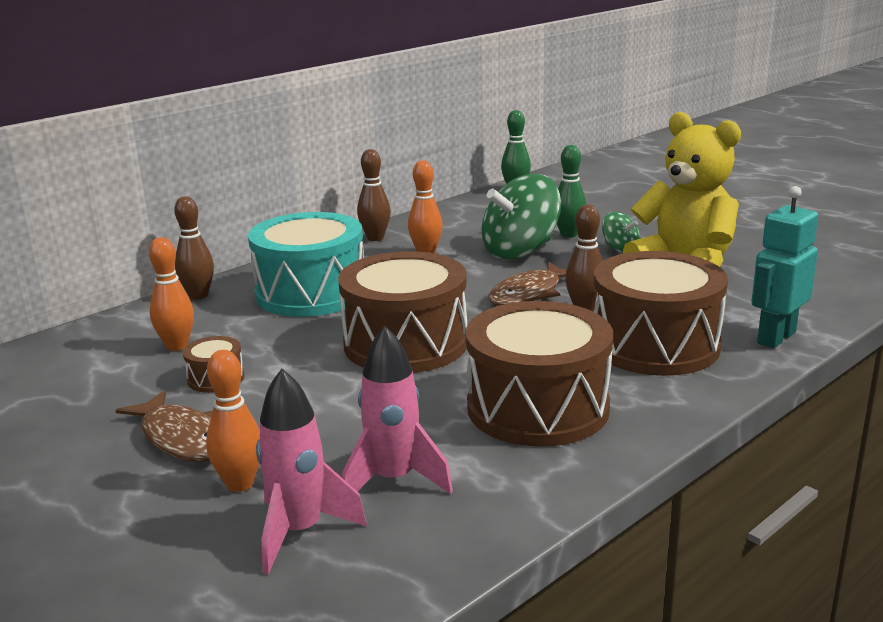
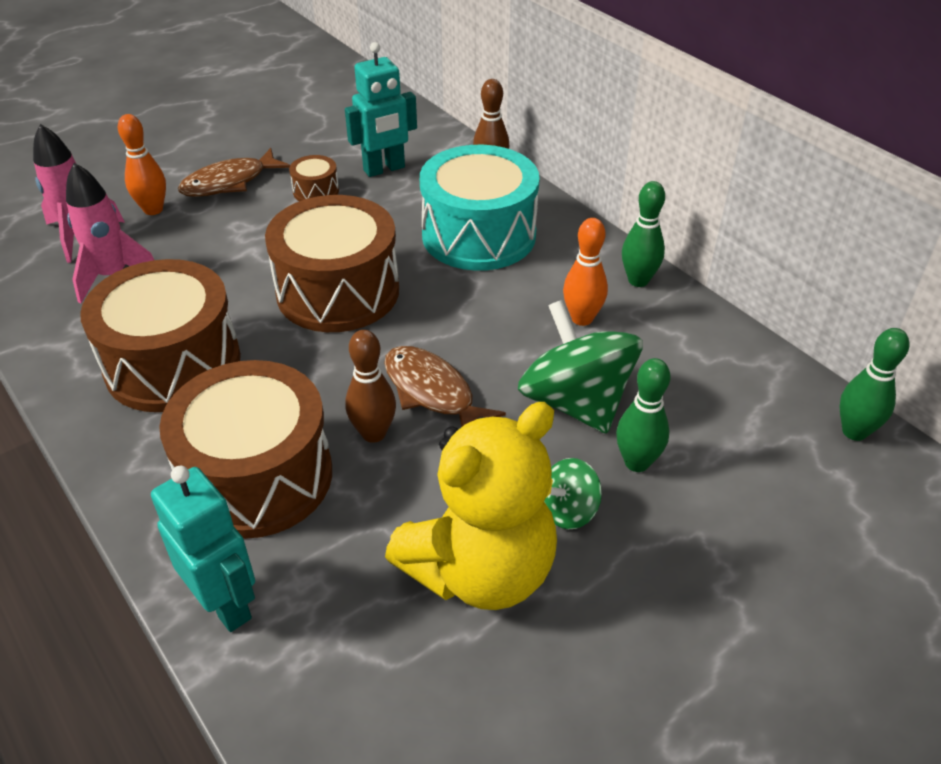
camera: 95 degrees right, 20 degrees up
orange bowling pin [149,237,194,351] -> turquoise robot [345,42,417,177]
brown bowling pin [357,149,391,241] -> green bowling pin [622,181,665,287]

